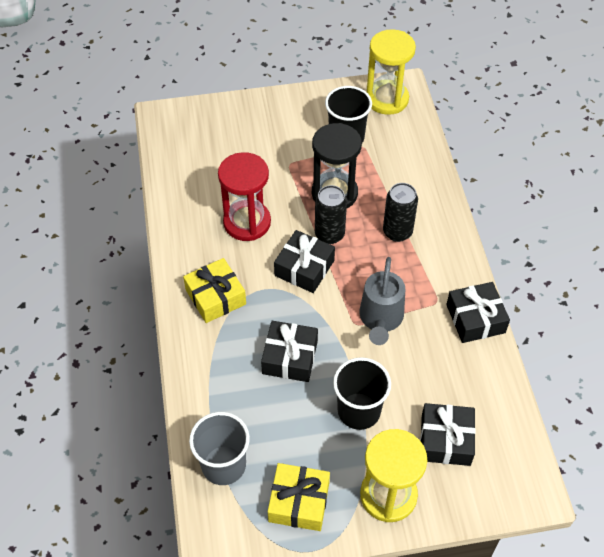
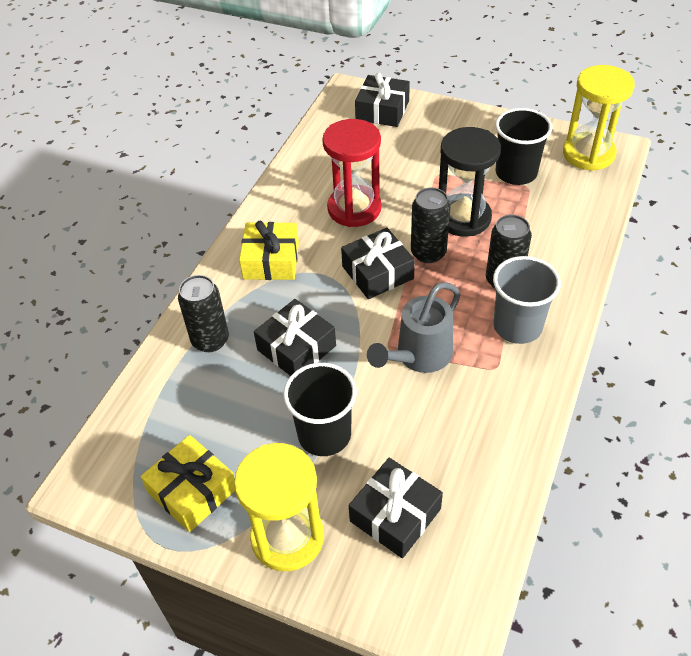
camera: 35 degrees right, 5 degrees down
grey cup [189,412,250,485] -> grey cup moved to [493,256,561,344]
black gift [446,282,510,343] -> black gift moved to [355,73,410,127]
none -> black can [178,275,229,352]

